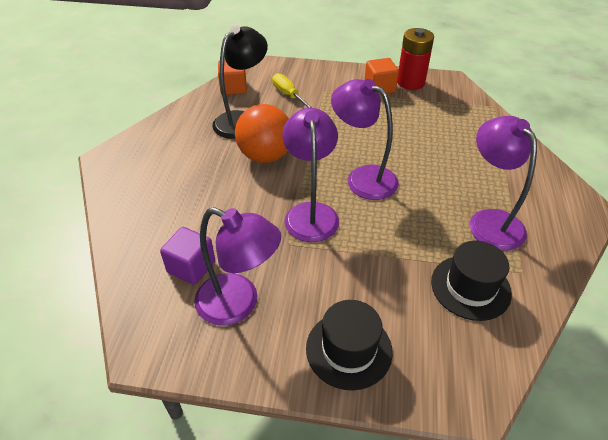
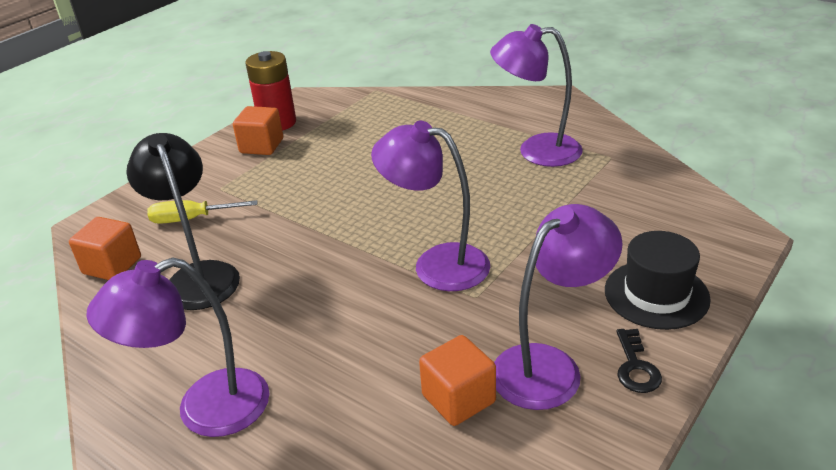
camera: 60 degrees left, 10 degrees down
purple cube [160,227,215,285] -> orange cube [419,335,496,426]
orange ball [235,104,289,163] -> none
purple lamp [331,79,399,200] -> purple lamp moved to [86,257,269,437]
black hat [431,241,512,321] -> none
none -> black key [616,329,662,393]

